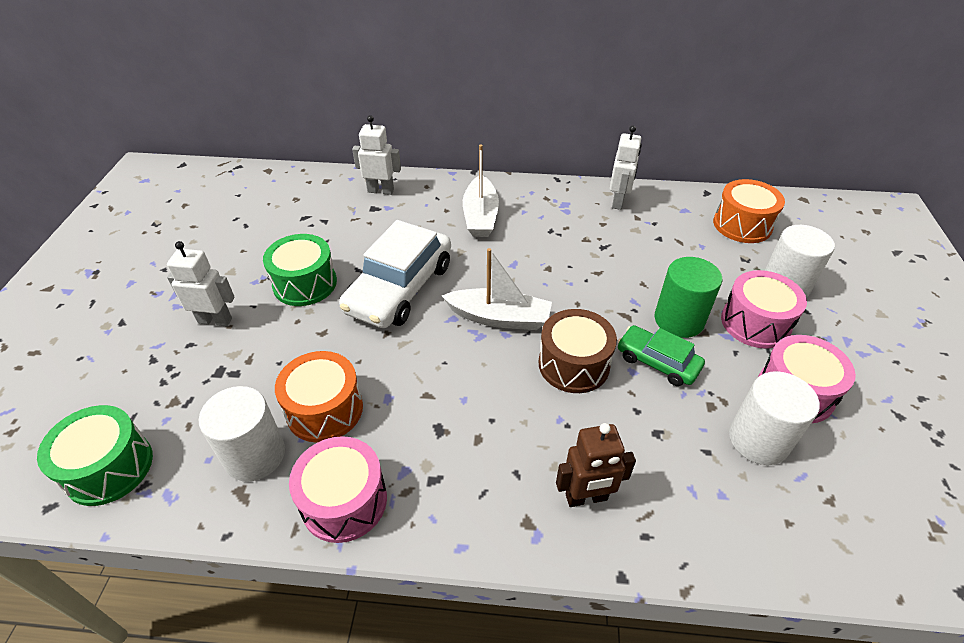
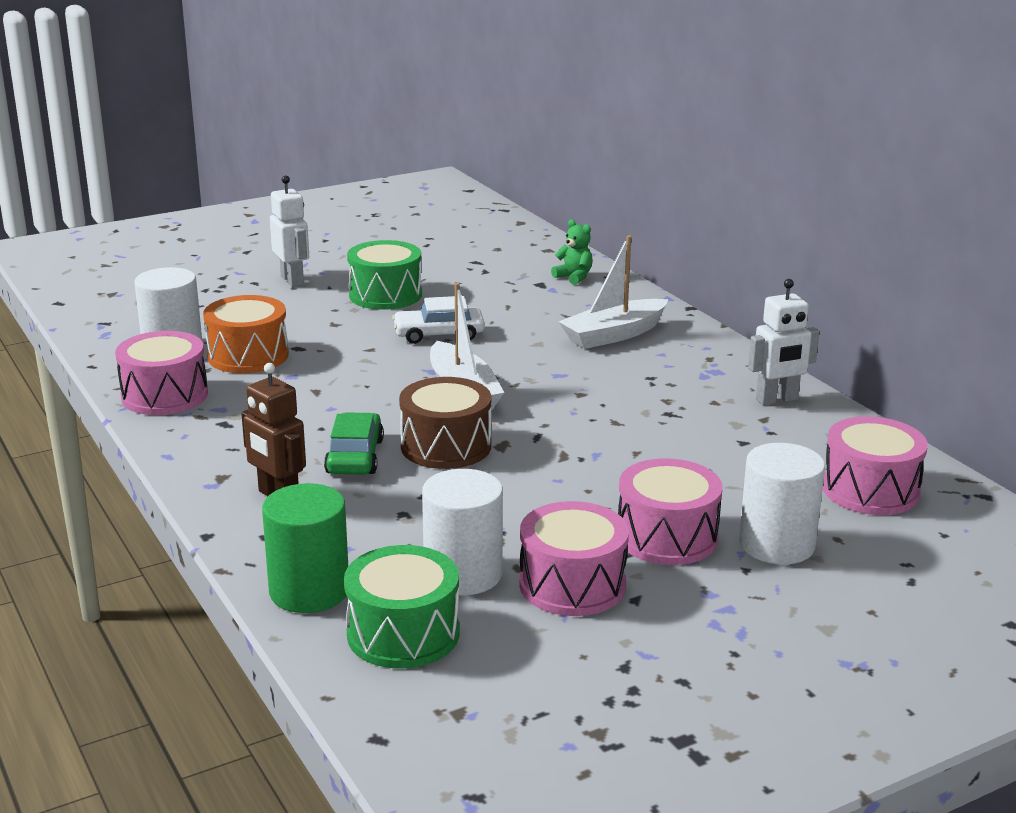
camera: 55 degrees right, 20 degrees down
green drum [37,405,153,506] -> green drum moved to [344,545,459,668]
white car [339,220,451,328] -> white car [392,296,485,344], size x0.55
white robot [352,115,401,195] -> green teddy bear [551,220,593,285]
green car [617,325,705,386] -> green car moved to [324,412,384,474]
green cylinder [655,257,722,338] -> green cylinder moved to [262,483,348,613]
orange drum [713,179,785,243] -> pink drum [823,416,928,515]

